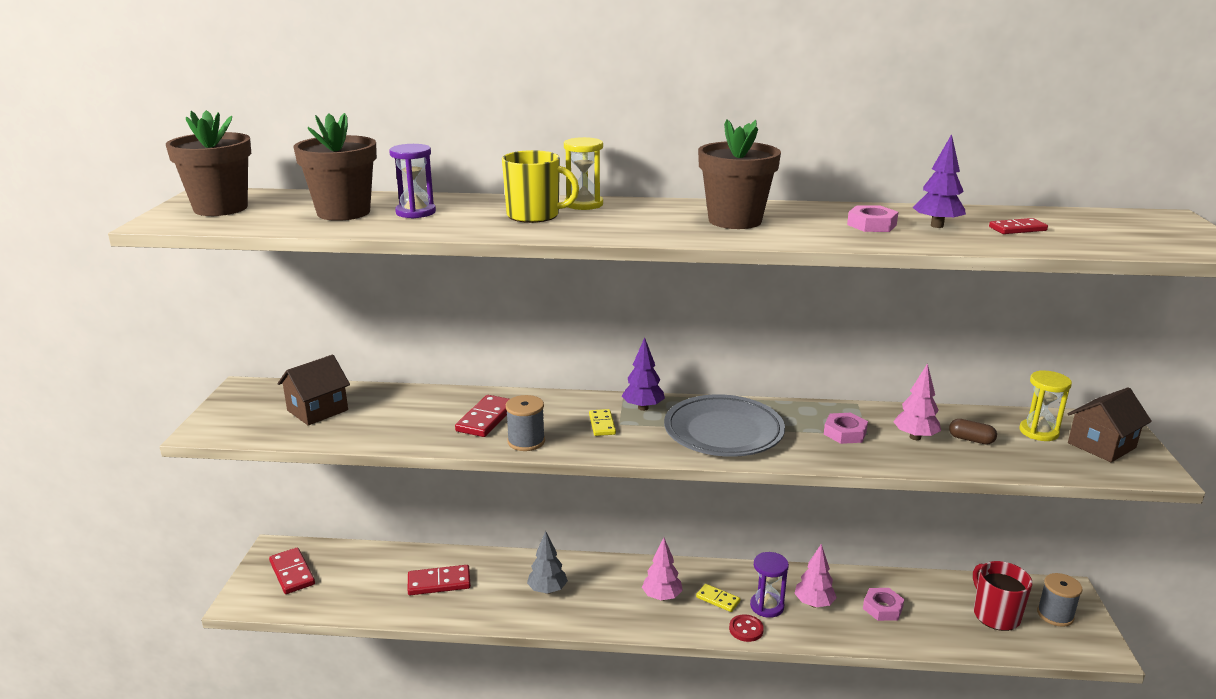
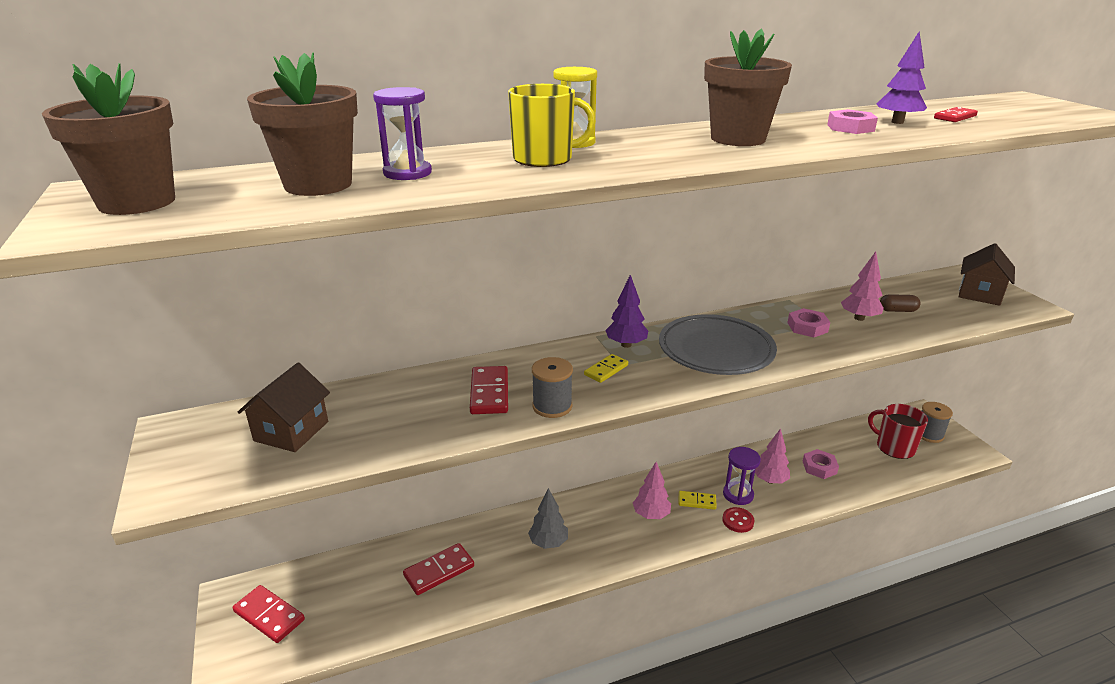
camera: 25 degrees left, 5 degrees up
yellow domino [589,409,616,436] -> yellow domino turned 75 degrees clockwise [584,354,628,383]
yellow hourglass [1019,370,1072,441] -> none

